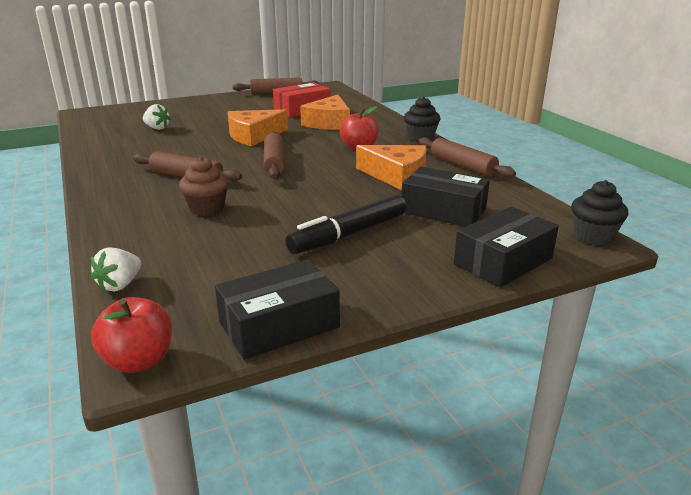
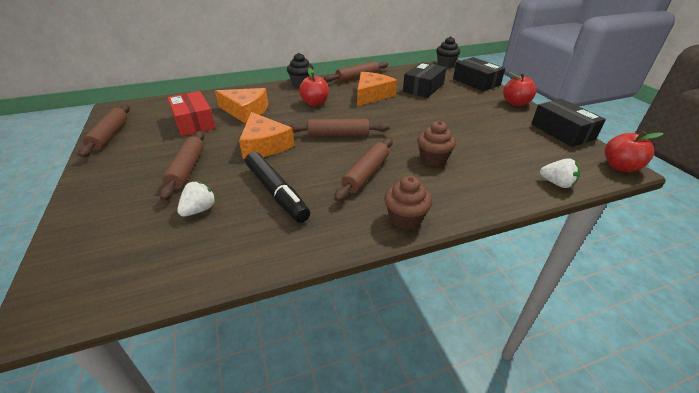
camera: 85 degrees left, 10 degrees up
black marker [285,194,406,254] -> black marker moved to [245,152,310,223]
none -> brown rolling pin [159,131,205,201]
none -> brown cupcake [384,176,432,230]
none -> red apple [503,72,536,106]

